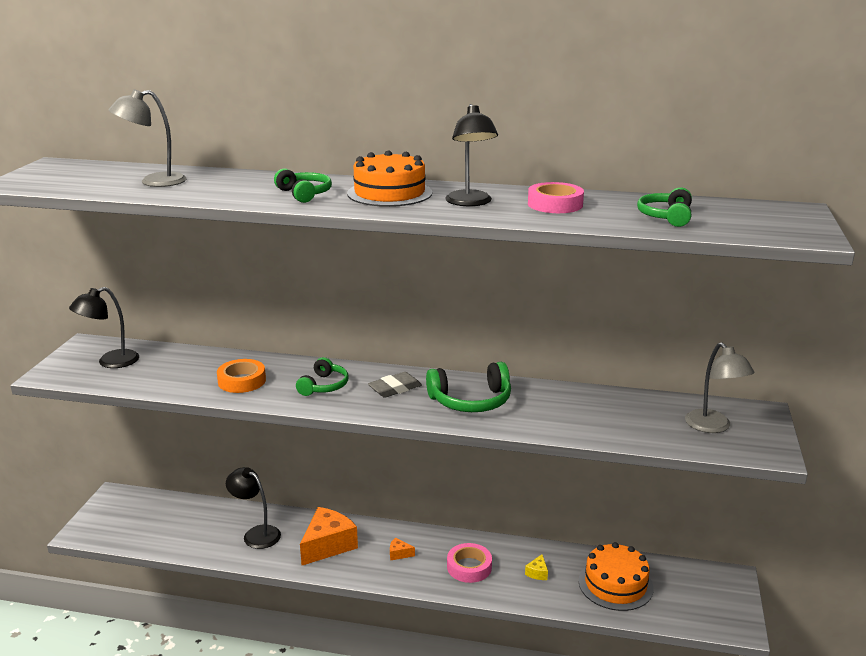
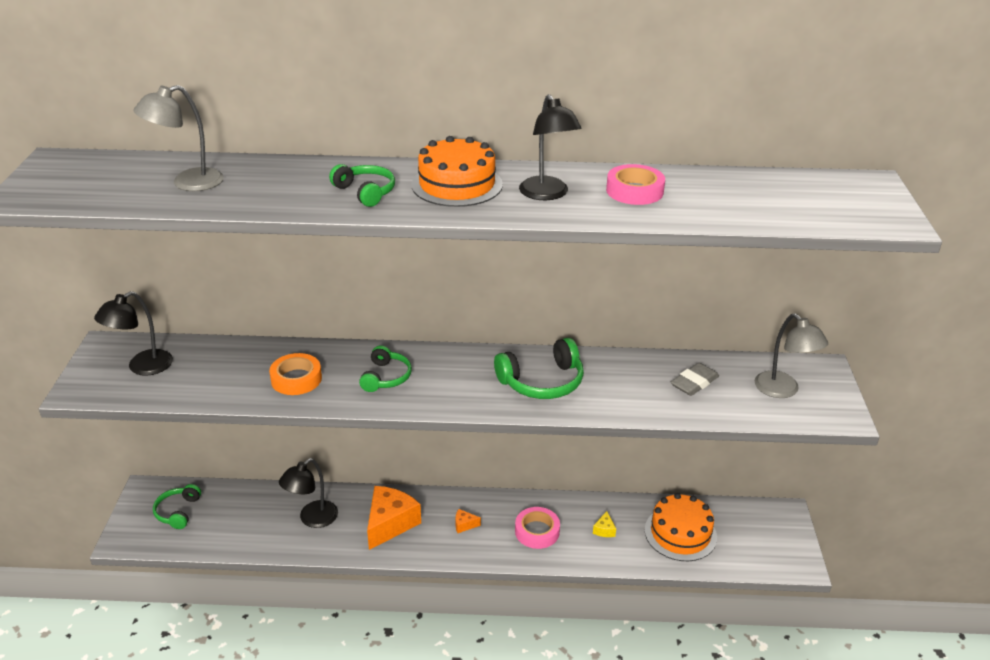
camera: 10 degrees left, 10 degrees up
black lamp [226,467,281,549] -> black lamp turned 75 degrees counterclockwise [279,458,338,528]
grey eraser [368,372,422,398] -> grey eraser moved to [671,363,719,396]
green headphones [637,187,692,227] -> green headphones moved to [153,484,201,529]

